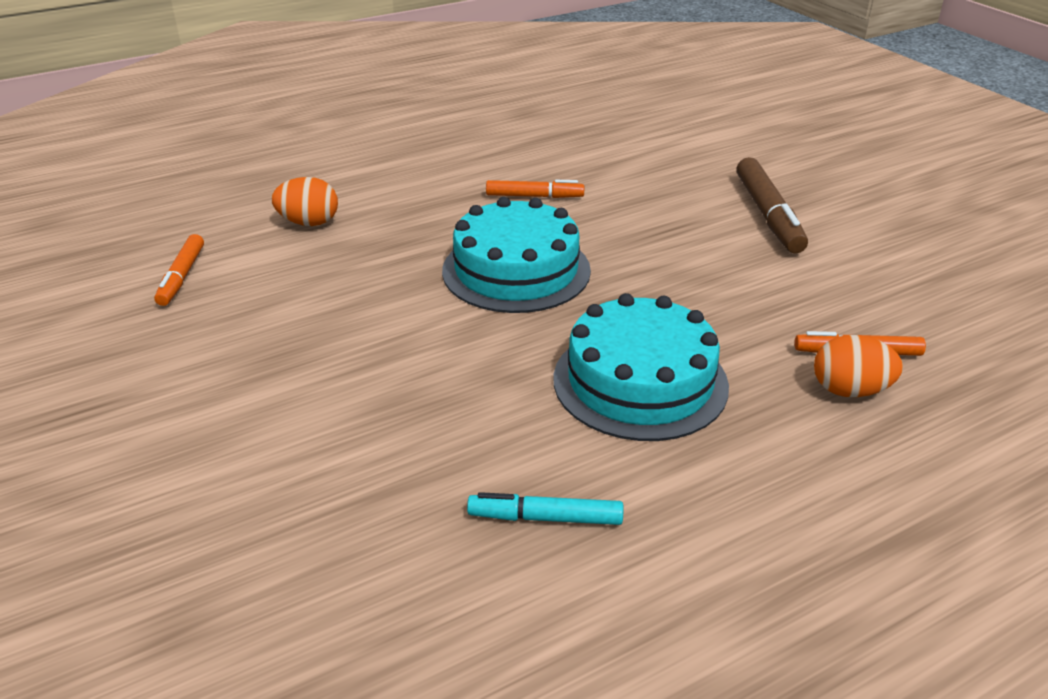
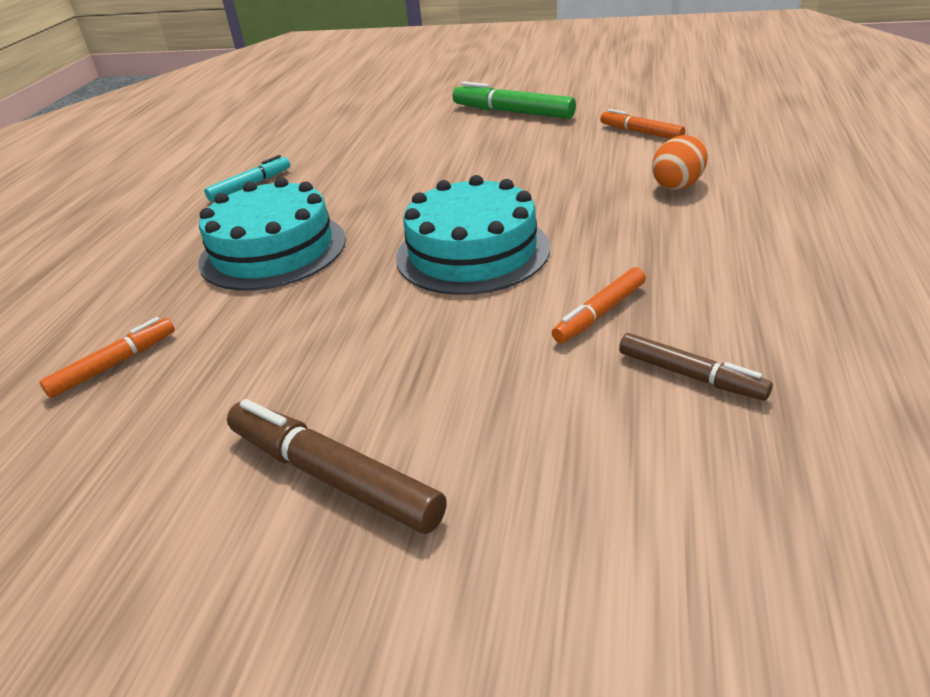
camera: 135 degrees right, 0 degrees up
orange egg [814,335,903,397] -> none
none -> green marker [453,81,576,119]
none -> brown marker [619,333,773,401]

